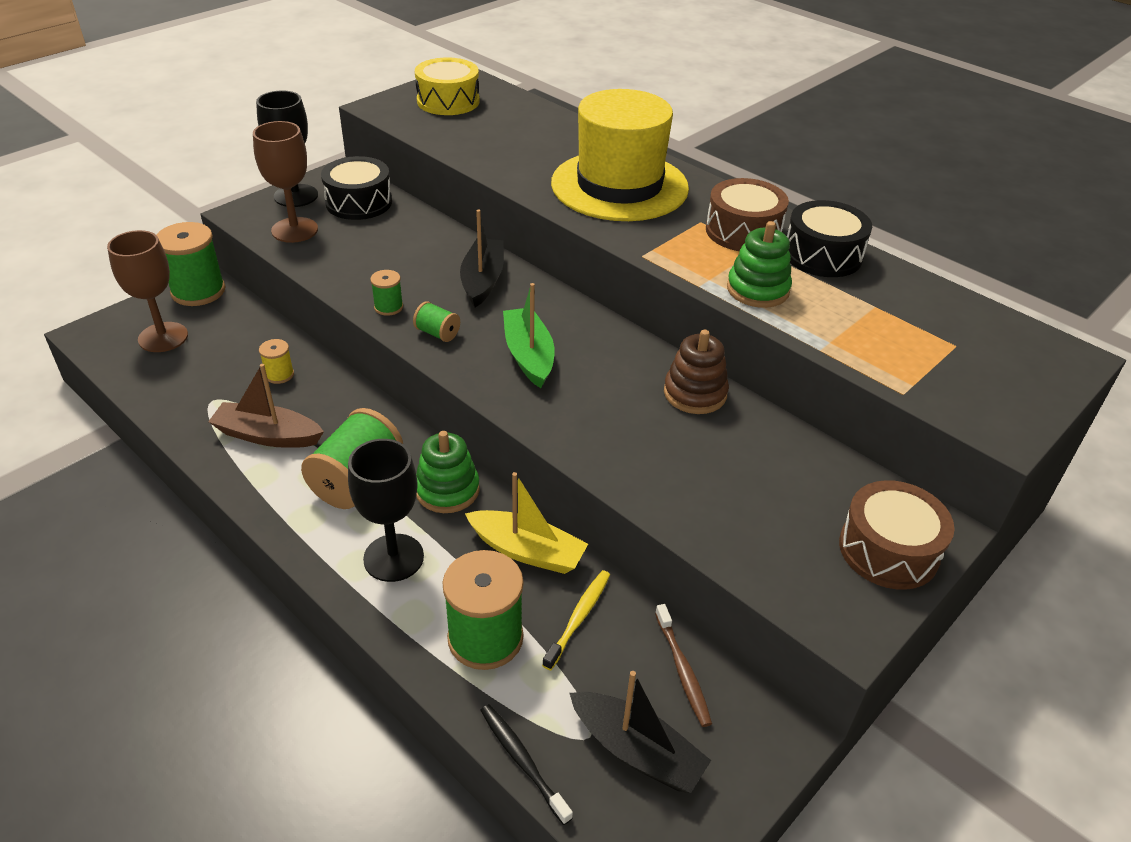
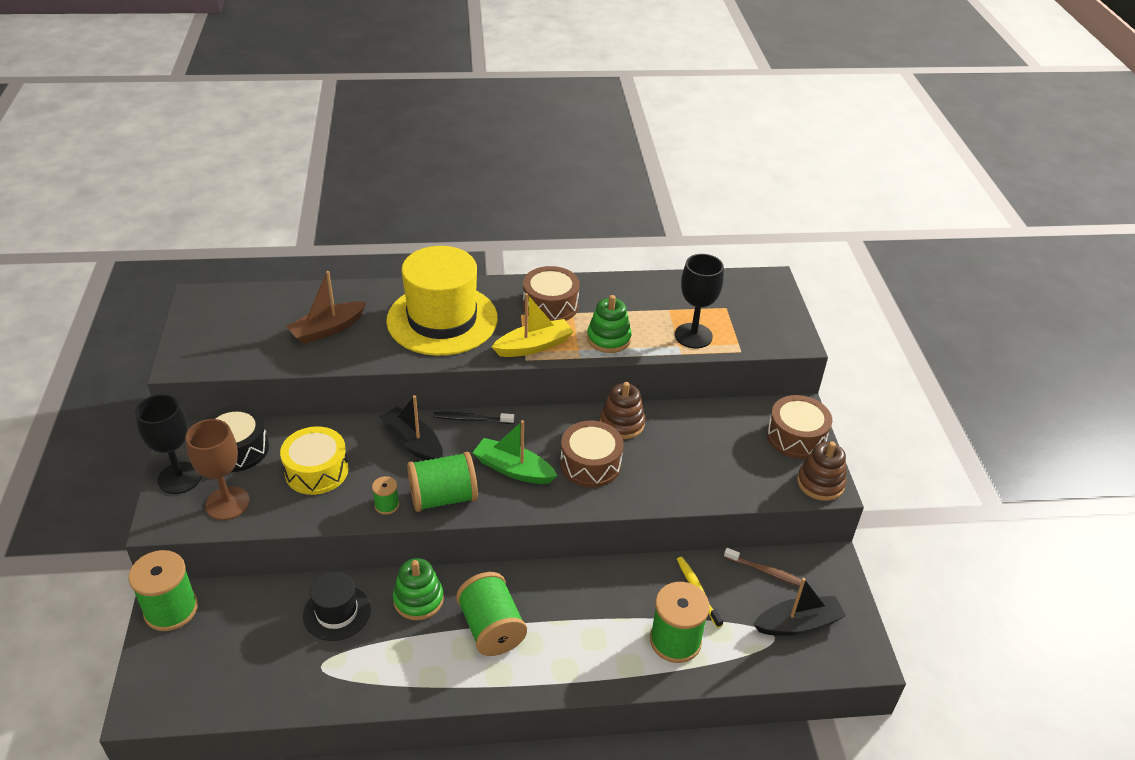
camera: 50 degrees left, 0 degrees up
brown goblet [107,230,188,352] -> none
brown boat [208,364,324,448] -> brown boat moved to [286,271,367,344]
yellow spool [259,339,294,384] -> black hat [303,572,371,641]
black goblet [348,439,424,582] -> black goblet moved to [675,254,724,348]
green spool [413,301,460,342] -> green spool [407,452,478,512], size x2.04
yellow drum [415,57,480,115] -> yellow drum moved to [280,426,349,495]
green stacking toy [416,431,480,513] -> green stacking toy moved to [393,558,444,620]
yellow boat [465,472,588,574] -> yellow boat moved to [492,293,574,357]
black toothbrush [480,704,573,825] -> black toothbrush moved to [433,412,514,424]
black drum [787,200,872,277] -> none
none -> brown drum [560,421,624,487]
none -> brown stacking toy [797,442,846,501]

